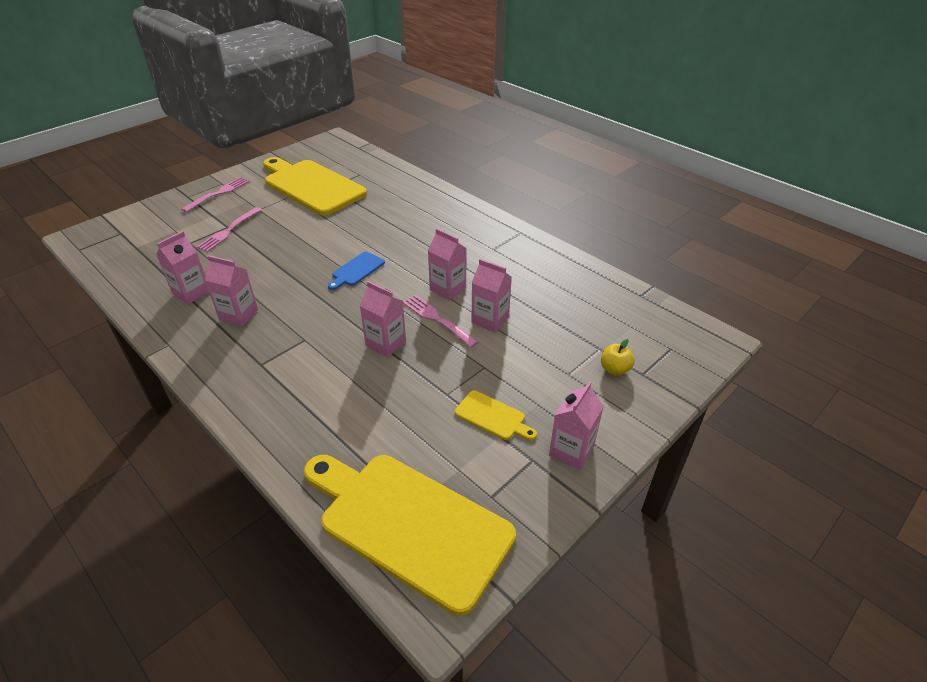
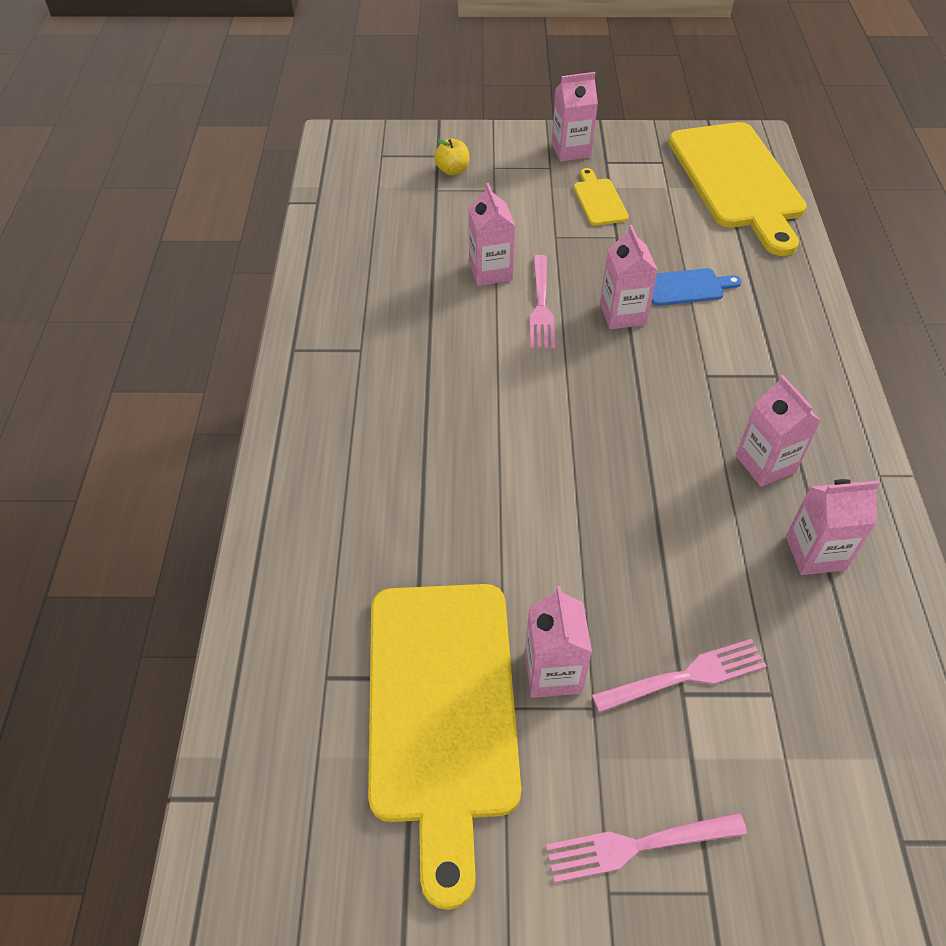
camera: 135 degrees left, 10 degrees up
blue cutting board [328,252,385,290] -> blue cutting board moved to [651,268,742,306]
pink carton [428,228,467,300] -> pink carton moved to [525,586,592,698]

